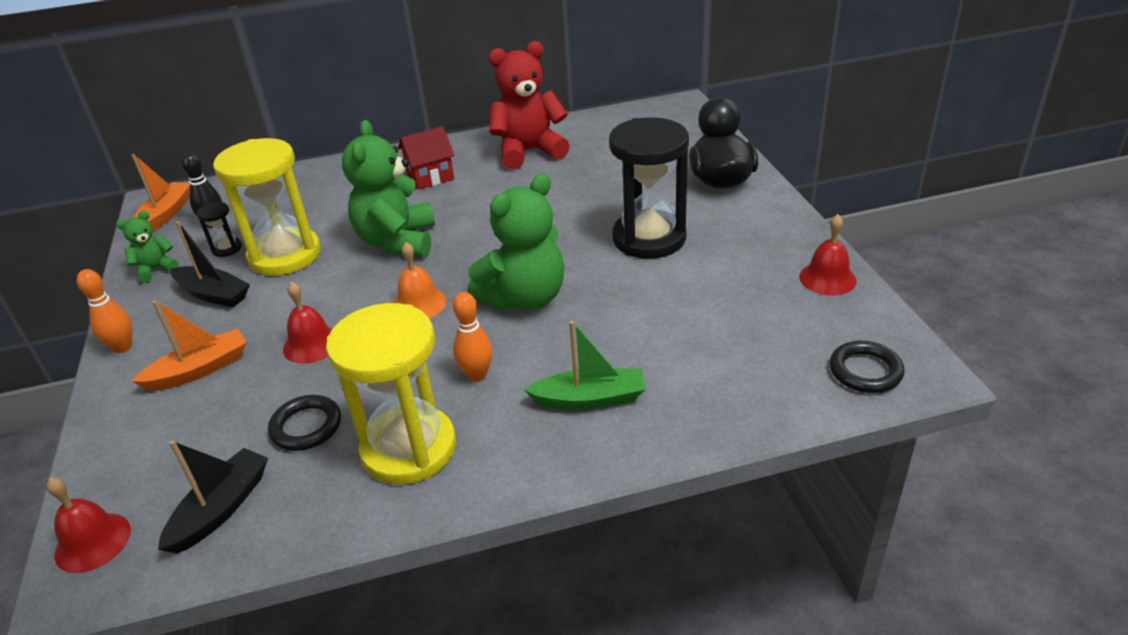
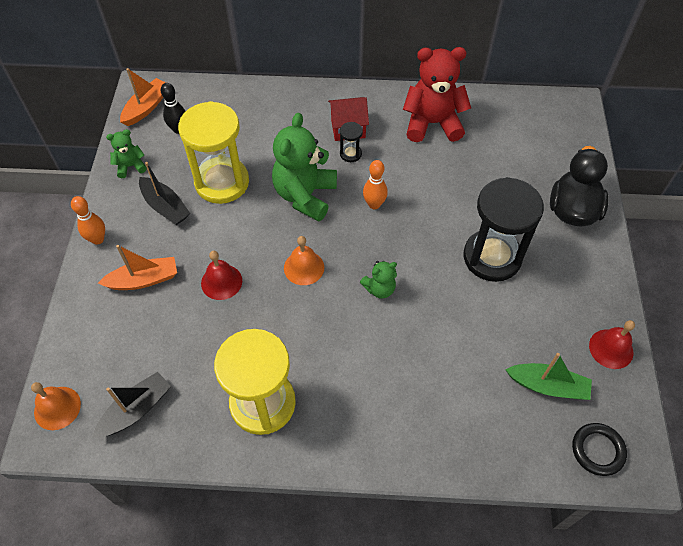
camera: 15 degrees right, 20 degrees up
red bell [46,477,131,573] -> orange bell [31,382,81,430]
black hourglass [197,202,242,257] -> black hourglass moved to [340,122,363,162]
black ring [268,395,341,451] -> none
orange bowling pin [453,292,492,382] -> orange bowling pin moved to [363,160,388,209]
green teddy bear [468,173,564,311] -> green teddy bear [360,261,397,298], size x0.49
green boat [524,321,646,410] -> green boat moved to [505,353,592,400]

